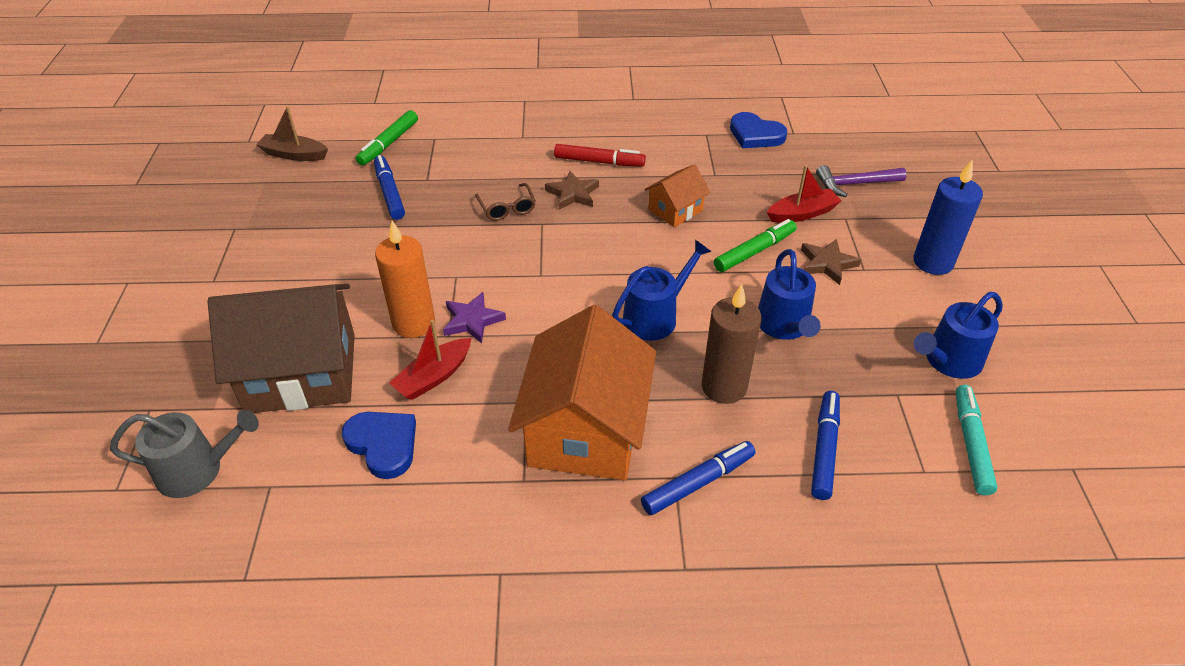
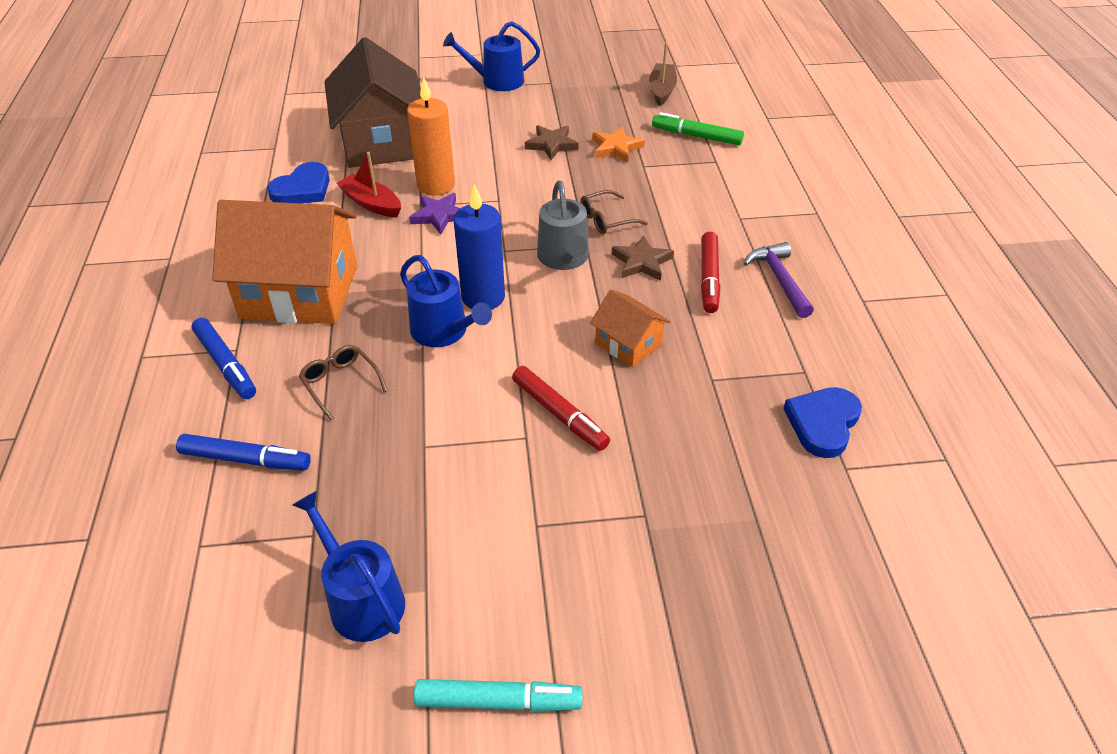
camera: 85 degrees right, 0 degrees up
grey watering can [110,410,259,498] -> grey watering can moved to [537,180,589,270]
blue marker [374,155,405,220] -> orange star [592,126,645,163]
brown candle [701,284,762,404] -> brown glasses [299,345,387,420]
green marker [714,219,797,272] -> red marker [512,366,610,451]
blue watering can [758,249,821,340] -> blue watering can moved to [443,21,540,91]
red boat [767,165,842,223] -> none
brown star [801,239,861,285] -> brown star moved to [525,125,579,160]
purple hammer [816,165,907,197] -> purple hammer moved to [744,242,814,318]
blue candle [914,159,983,275] -> blue candle moved to [454,184,505,310]
turquoise marker [956,385,998,495] -> turquoise marker moved to [414,679,582,712]

